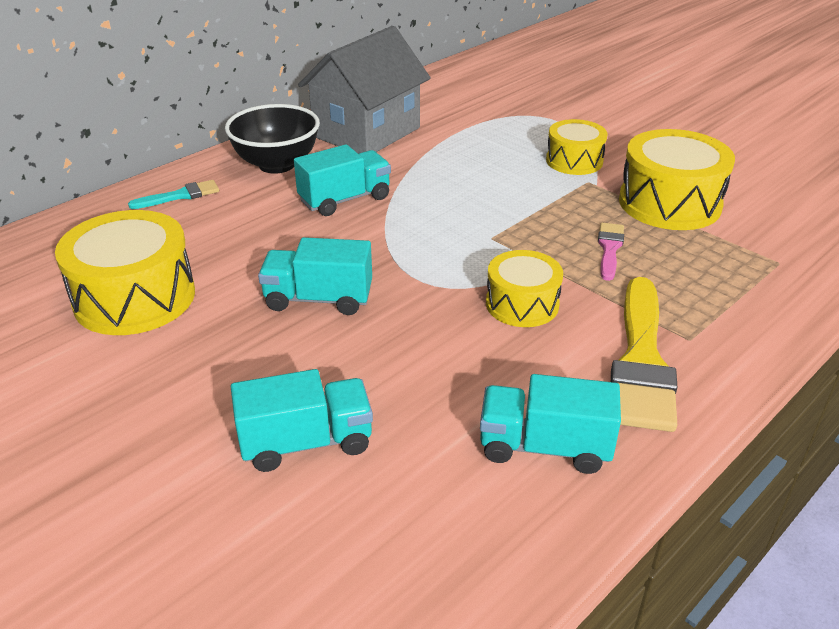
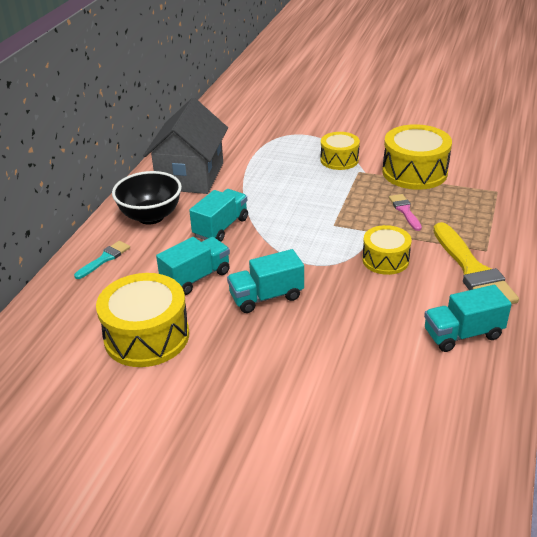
camera: 25 degrees left, 0 degrees up
turquoise truck [231,369,373,472] -> turquoise truck moved to [156,237,230,295]

